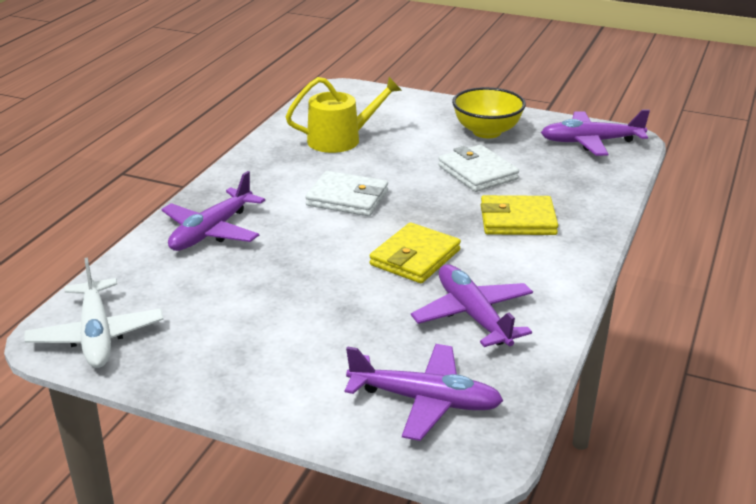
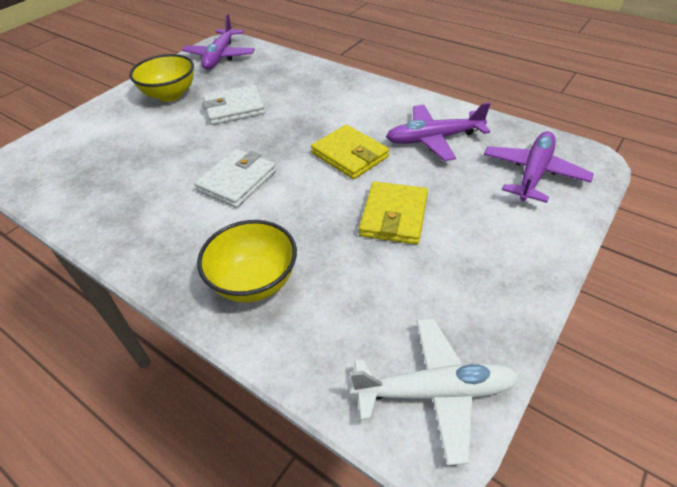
camera: 75 degrees left, 15 degrees up
purple plane [162,171,265,251] -> yellow bowl [197,220,297,303]
yellow watering can [285,77,402,153] -> none
yellow wallet [481,195,558,235] -> yellow wallet moved to [359,182,428,244]

